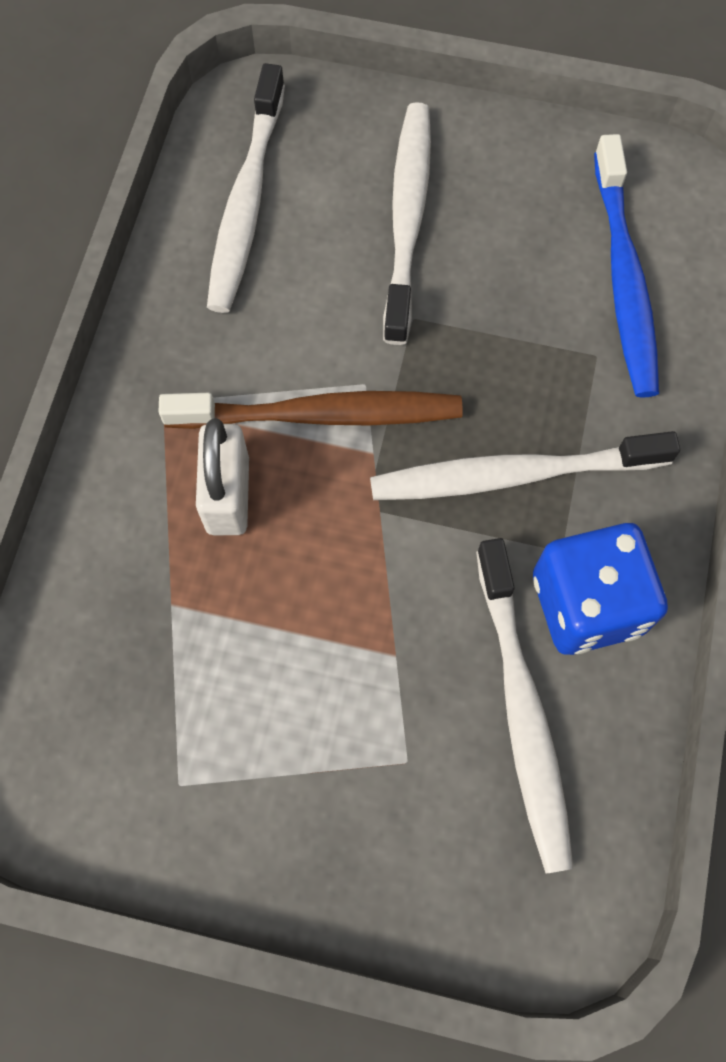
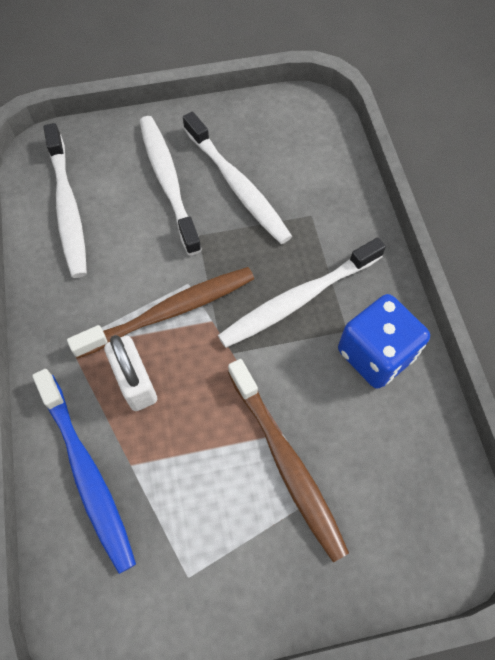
camera: 25 degrees left, 5 degrees down
white toothbrush [476,538,573,874] -> white toothbrush moved to [183,112,292,244]
blue toothbrush [594,134,659,398] -> blue toothbrush moved to [32,369,136,574]
none -> brown toothbrush [228,359,349,562]

